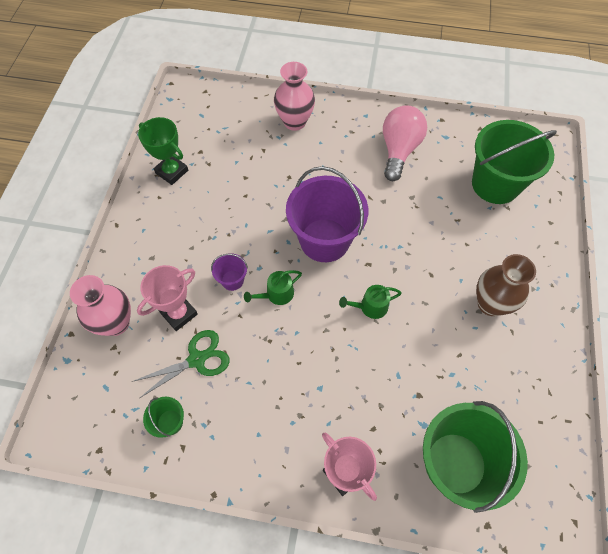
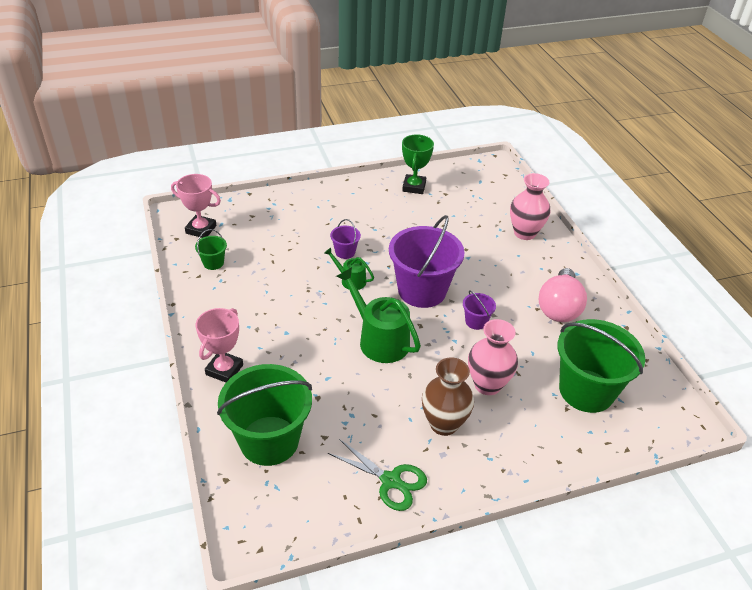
camera: 60 degrees right, 20 degrees down
pink vase [70,275,131,336] -> pink vase moved to [468,319,518,395]
green scissors [132,330,230,398] -> green scissors moved to [328,439,427,511]
pink trophy [137,265,198,331] -> pink trophy moved to [171,174,221,238]
green watering can [339,285,402,319] -> green watering can [336,267,421,363], size x1.86
pink light bulb [383,105,427,181] -> pink light bulb turned 120 degrees clockwise [538,268,587,322]
none -> purple bucket [463,290,496,330]

